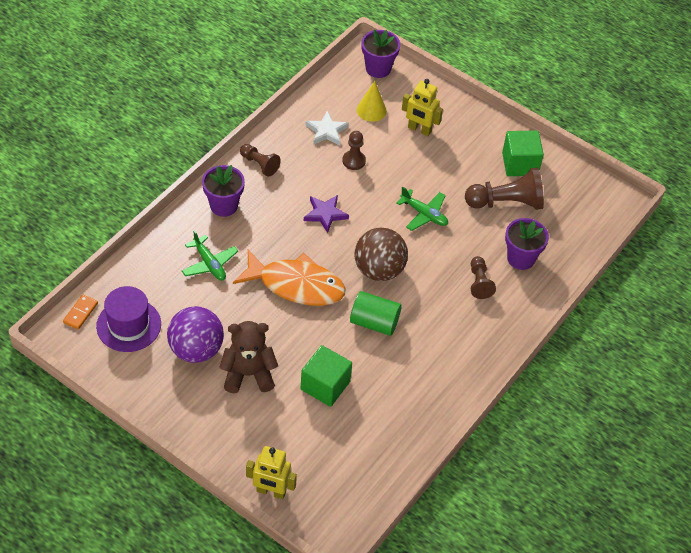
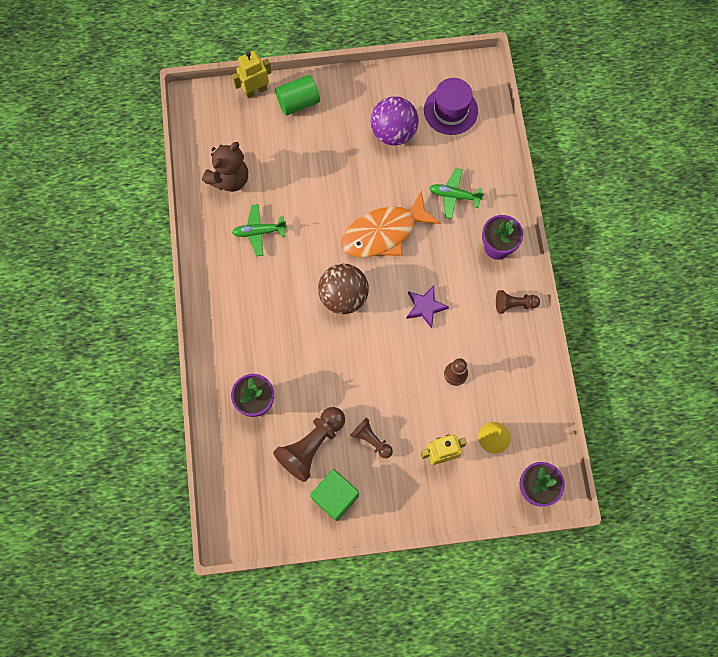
camera: 140 degrees right, 20 degrees up
orange domino [63,295,98,330] -> none
brown teddy bear [219,321,278,393] -> brown teddy bear moved to [202,142,248,192]
green cube [301,345,352,407] -> none
white star [305,111,349,145] -> none
green cylinder [350,291,402,336] -> green cylinder moved to [275,75,320,116]
green plane [396,187,448,231] -> green plane moved to [232,204,287,256]
brown pawn [471,256,496,299] -> brown pawn moved to [350,417,393,458]

